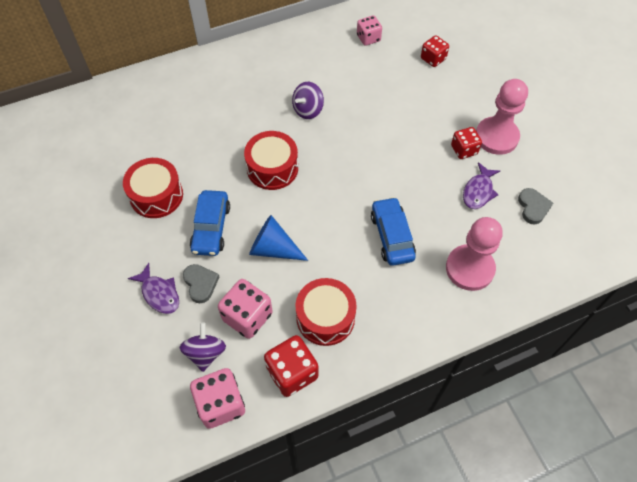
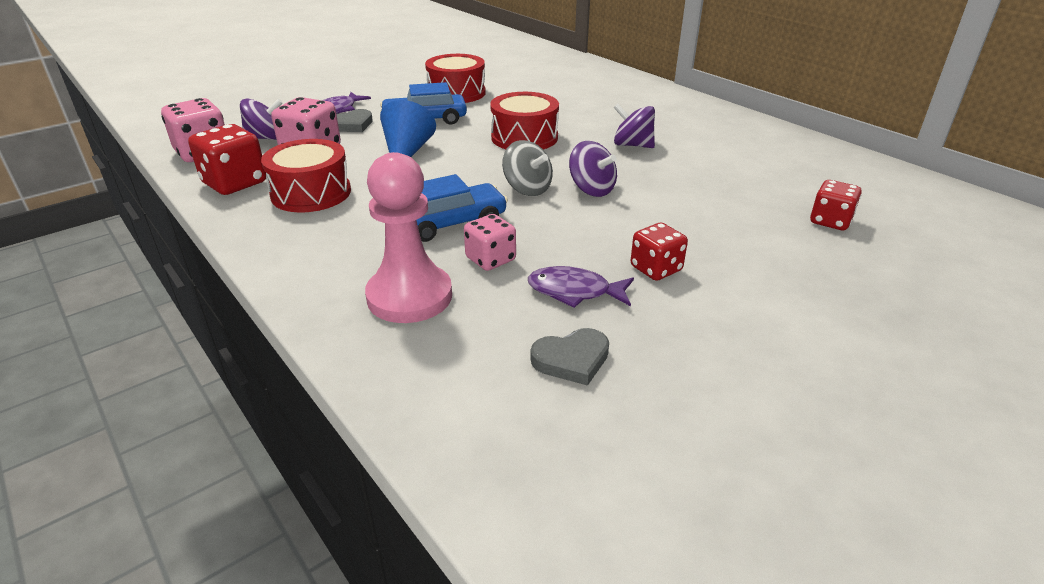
camera: 75 degrees right, 25 degrees down
pink dice [357,15,382,46] -> pink dice moved to [464,214,516,271]
pink pawn [476,79,528,155] -> none
none -> grey spinning top [502,140,553,196]
none -> purple spinning top [569,141,617,197]

